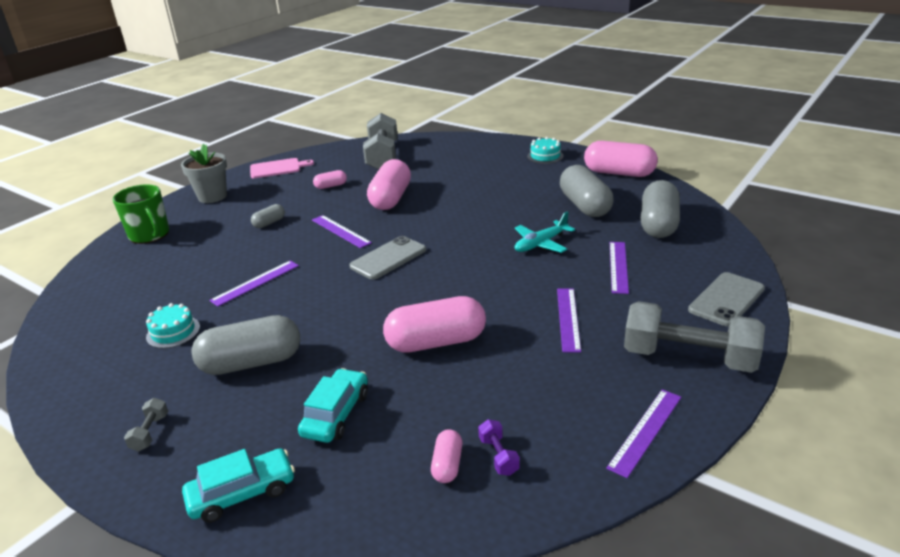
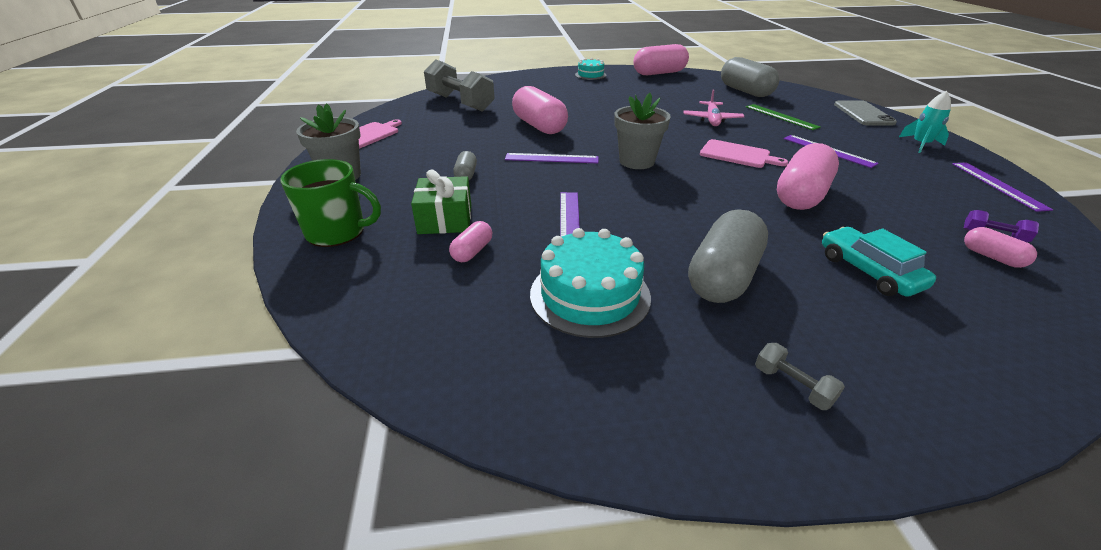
camera: 45 degrees left, 5 degrees up
turquoise cake [146,303,200,348] -> turquoise cake [530,228,651,338], size x1.71
turquoise car [182,448,295,523] -> none
pink capsule [313,170,347,189] -> pink capsule moved to [449,221,492,262]
grey phone [349,236,426,280] -> grey flower pot [615,93,671,169]
turquoise plane [515,211,575,253] -> pink plane [683,89,745,126]
grey capsule [560,165,613,217] -> none
purple ruler [610,242,629,294] -> green ruler [746,104,821,130]
grey dumbbell [624,301,765,373] -> turquoise rocket [899,91,951,153]
none -> green gift [411,169,471,234]
none -> pink cutting board [700,139,788,168]

